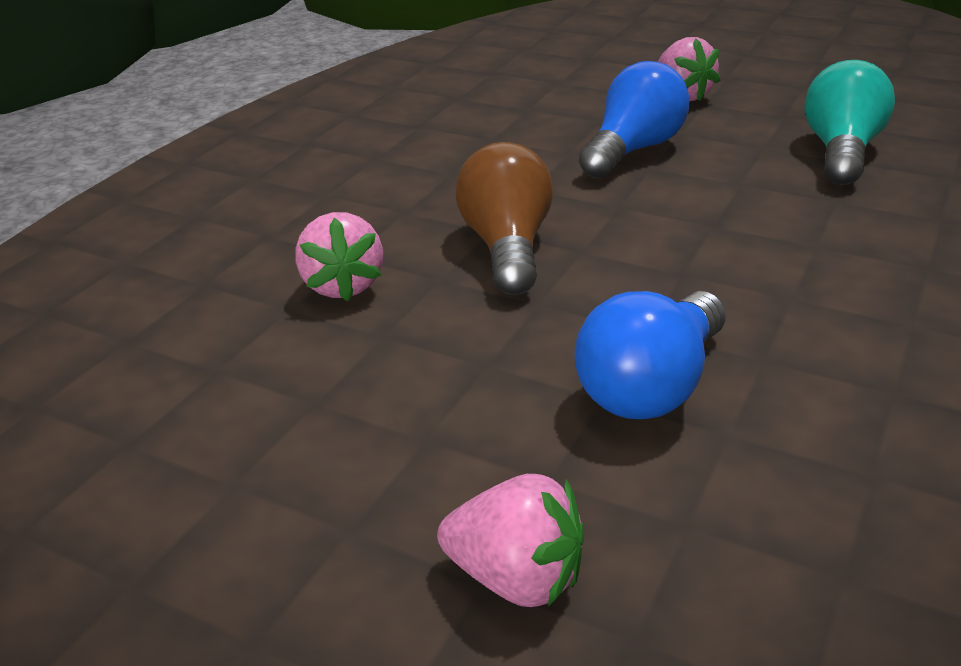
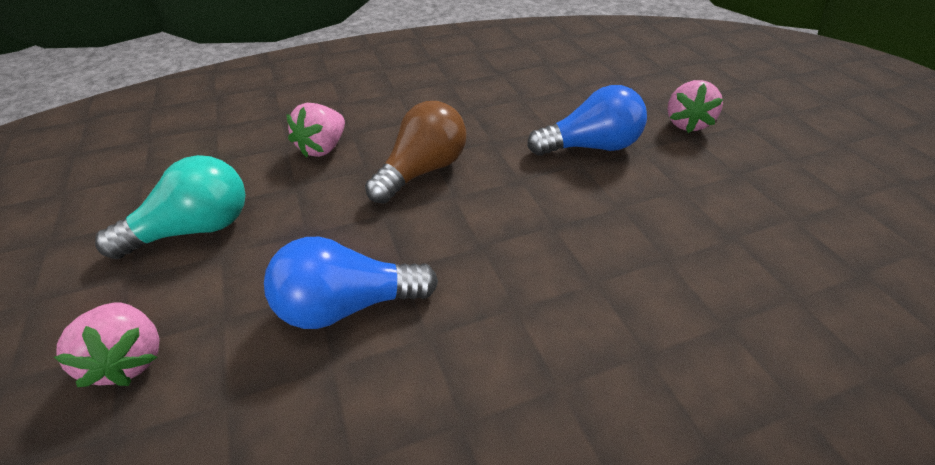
camera: 40 degrees right, 10 degrees up
turquoise light bulb [804,60,895,185] -> turquoise light bulb moved to [95,155,246,259]

